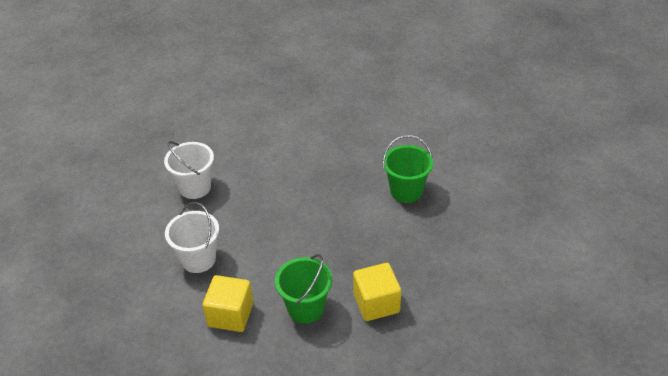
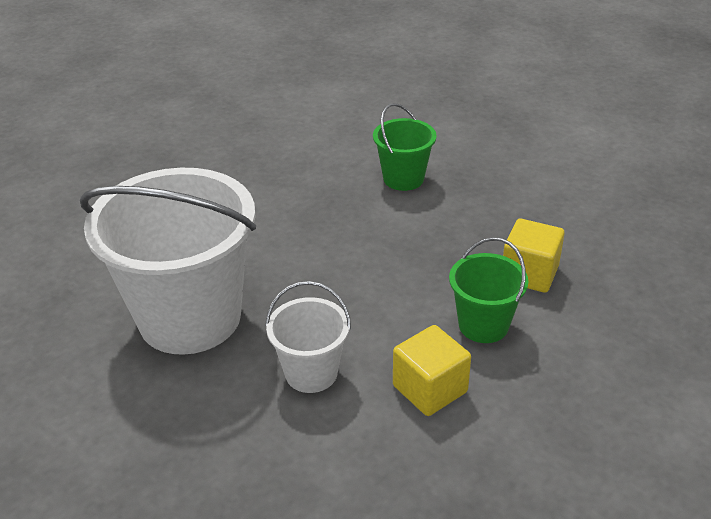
camera: 50 degrees left, 5 degrees down
white bucket [164,141,214,199] -> white bucket [80,168,256,355], size x2.08

